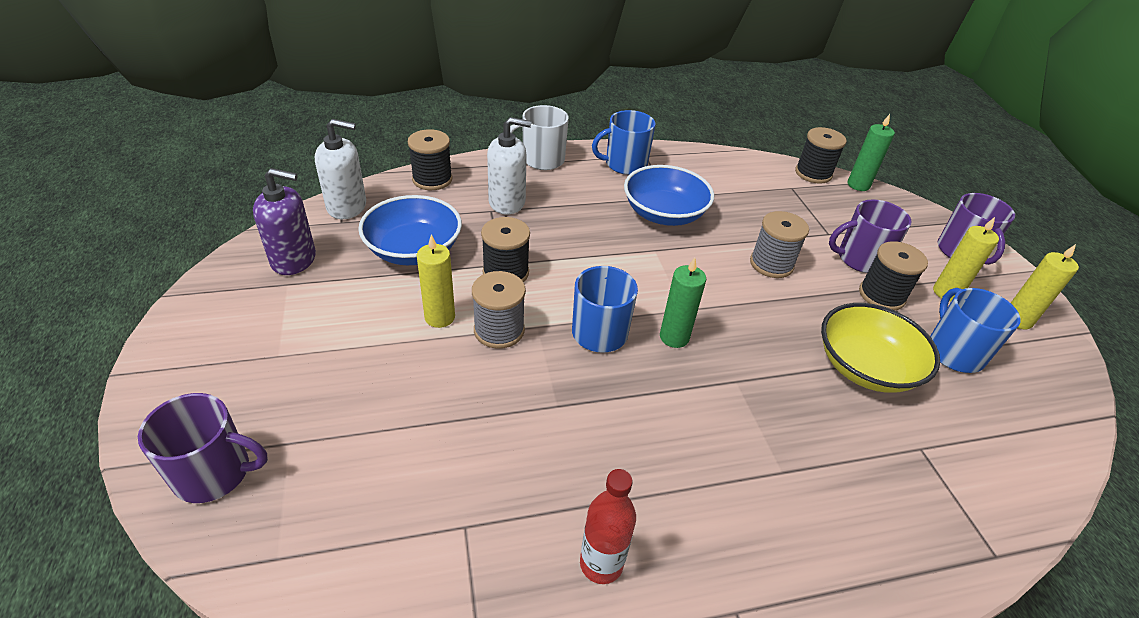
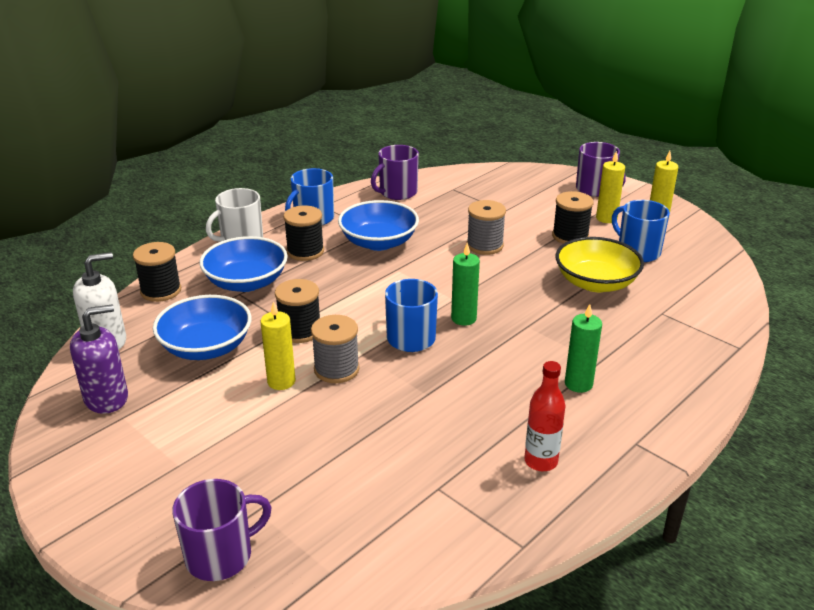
camera: 30 degrees left, 10 degrees down
white soap dispenser [487,117,531,215] -> blue bowl [199,236,288,292]
black spool [795,127,846,184] -> black spool moved to [283,206,324,261]
purple mug [829,199,912,273] -> purple mug moved to [371,145,419,200]
green candle [847,114,895,191] -> green candle moved to [565,304,602,393]

